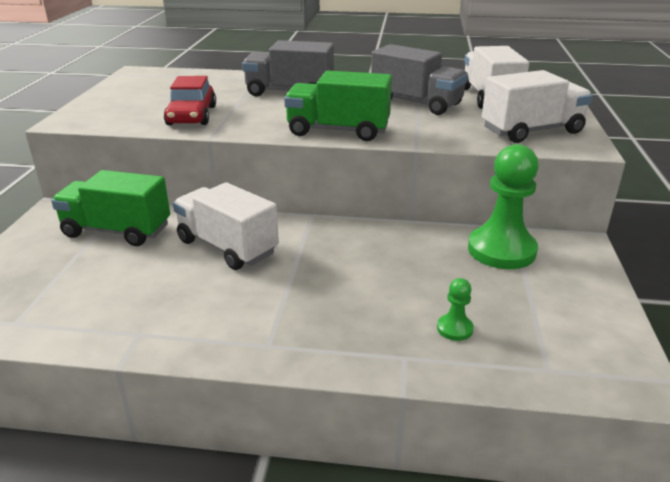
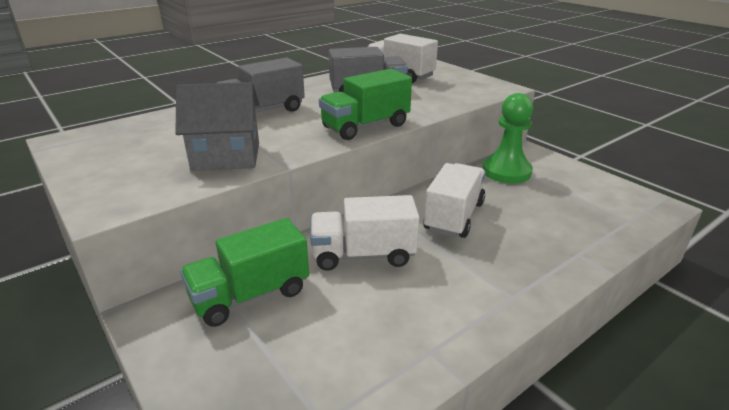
camera: 45 degrees left, 0 degrees up
red car [164,76,216,125] -> grey house [175,82,259,171]
green pawn [437,278,474,341] -> none
white truck [482,70,593,143] -> white truck moved to [424,163,486,238]

